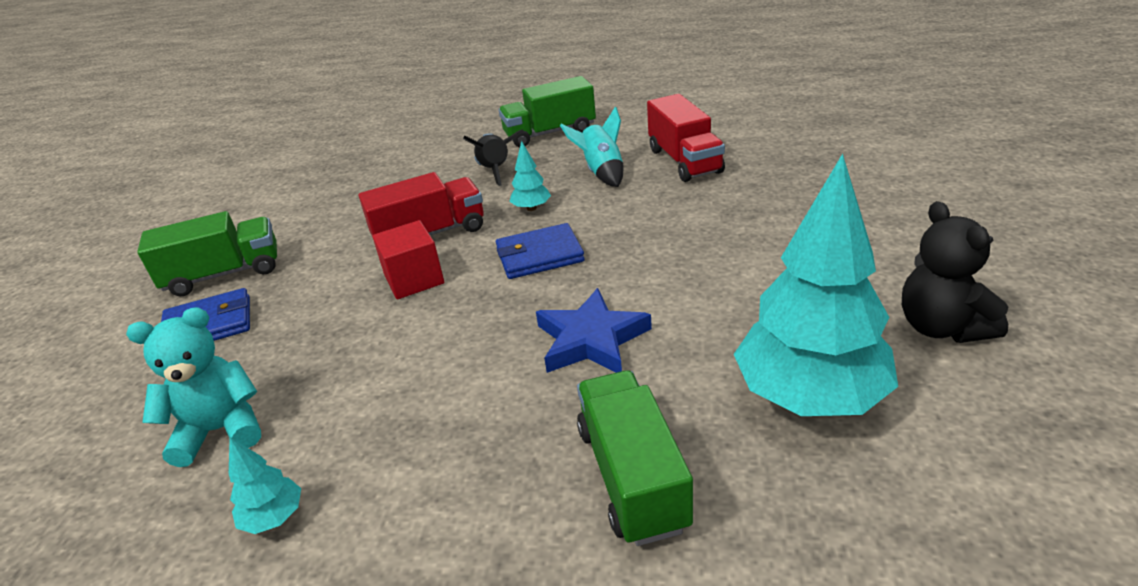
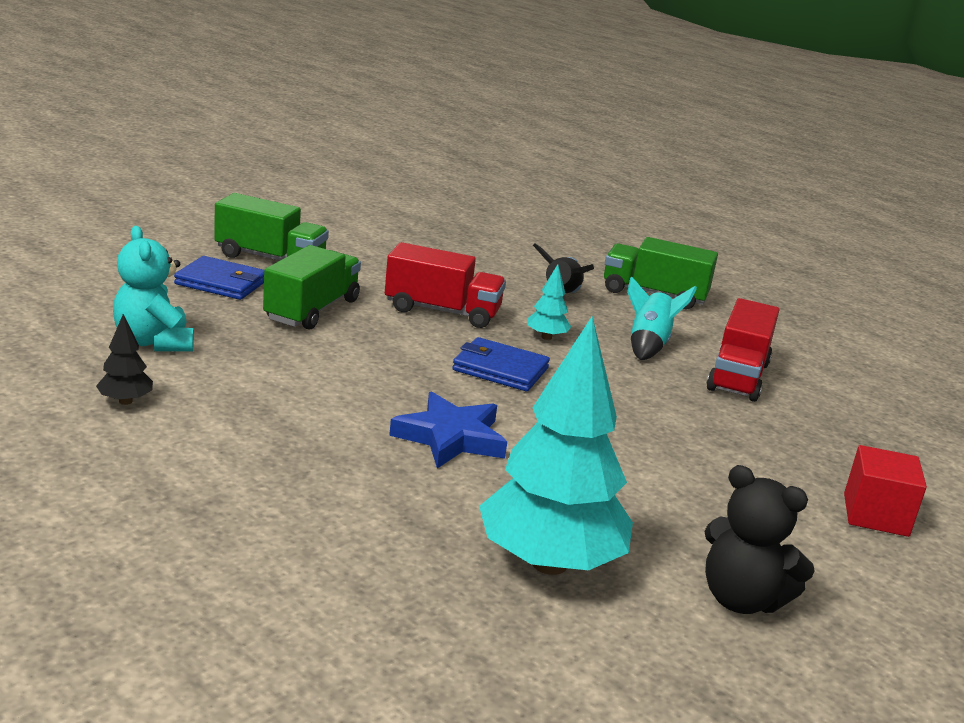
camera: 30 degrees right, 10 degrees down
turquoise teddy bear [126,307,261,467] -> turquoise teddy bear turned 135 degrees counterclockwise [113,226,194,351]
turquoise tree [229,437,301,534] -> black tree [96,314,153,405]
red cube [372,220,444,299] -> red cube moved to [844,445,927,537]
green truck [577,370,693,546] -> green truck moved to [263,245,361,330]
black teddy bear [902,201,1008,343] -> black teddy bear turned 75 degrees counterclockwise [704,465,815,614]

